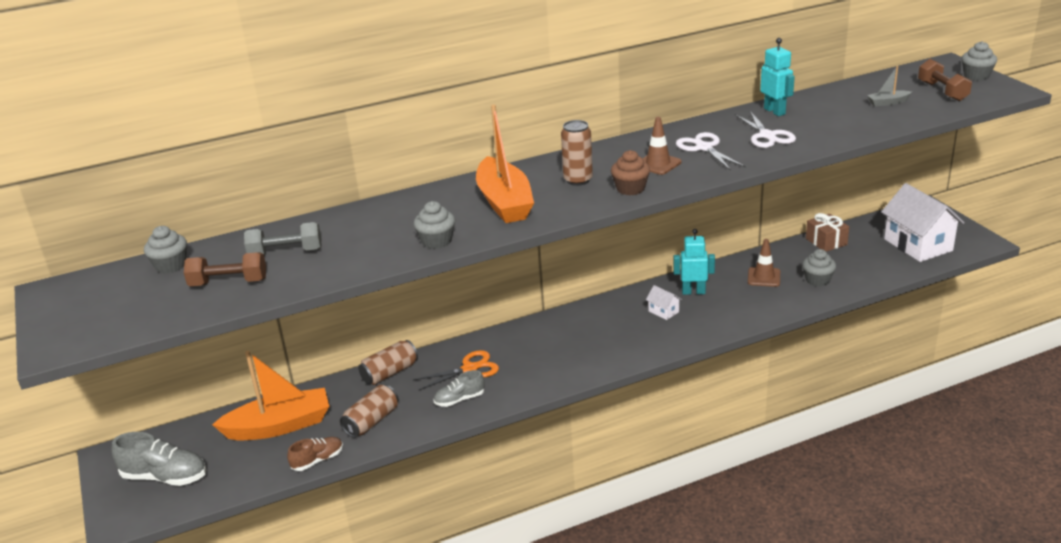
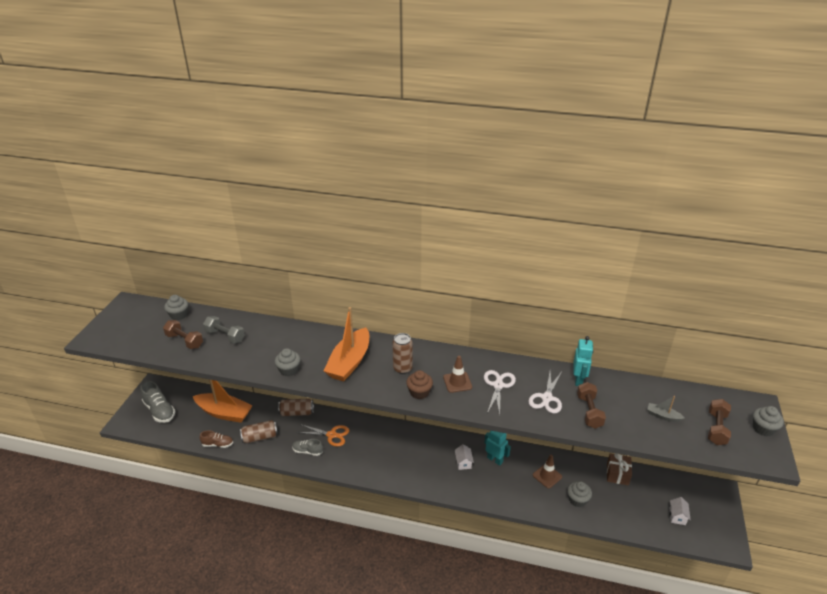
camera: 35 degrees right, 5 degrees up
white house [881,183,965,262] -> white house [669,497,691,525], size x0.43
none -> brown dumbbell [577,382,606,429]

